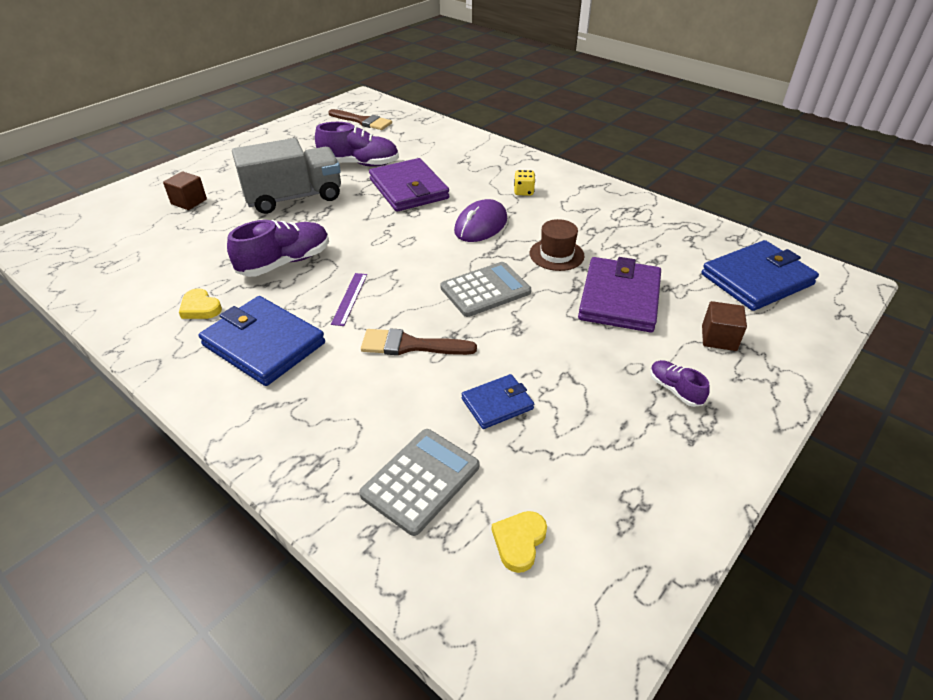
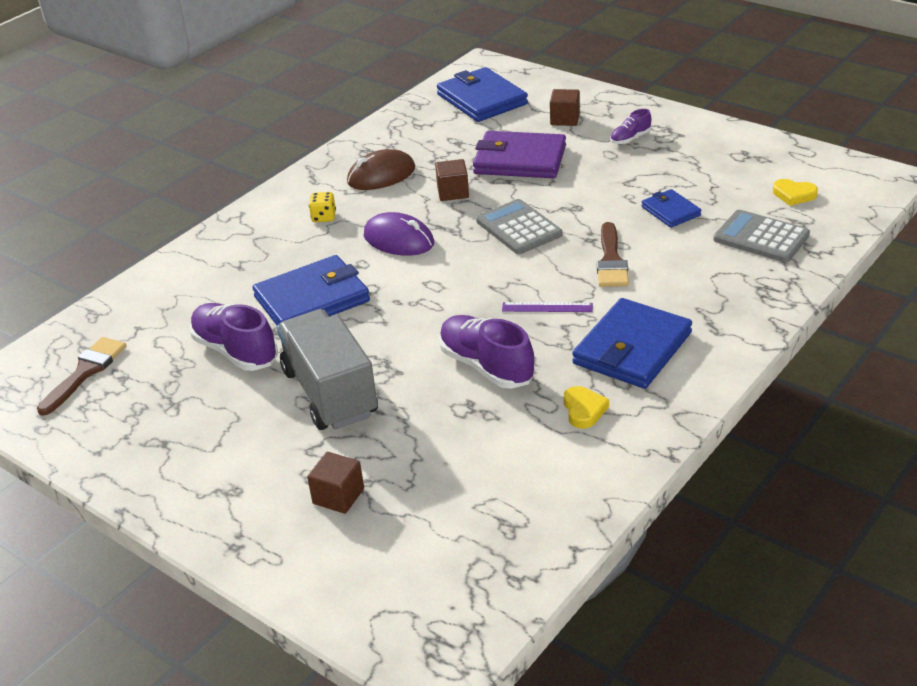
camera: 90 degrees left, 5 degrees down
yellow heart [179,288,222,319] -> yellow heart turned 45 degrees counterclockwise [564,386,609,428]
purple shoe [315,122,399,167] -> purple shoe turned 45 degrees counterclockwise [190,303,278,371]
purple wallet [369,158,449,212] -> blue wallet [252,255,370,325]
brown hat [530,219,584,271] -> brown cube [435,159,469,201]
none -> brown mouse [347,149,415,190]

